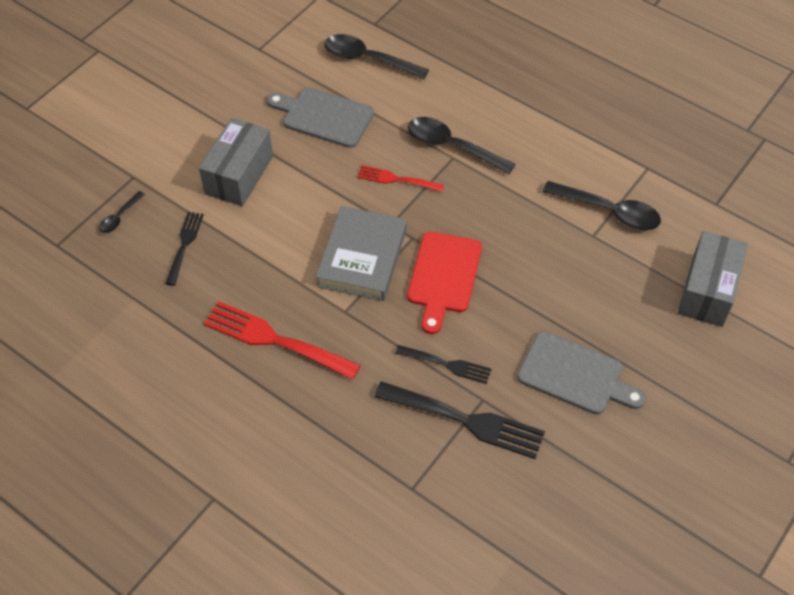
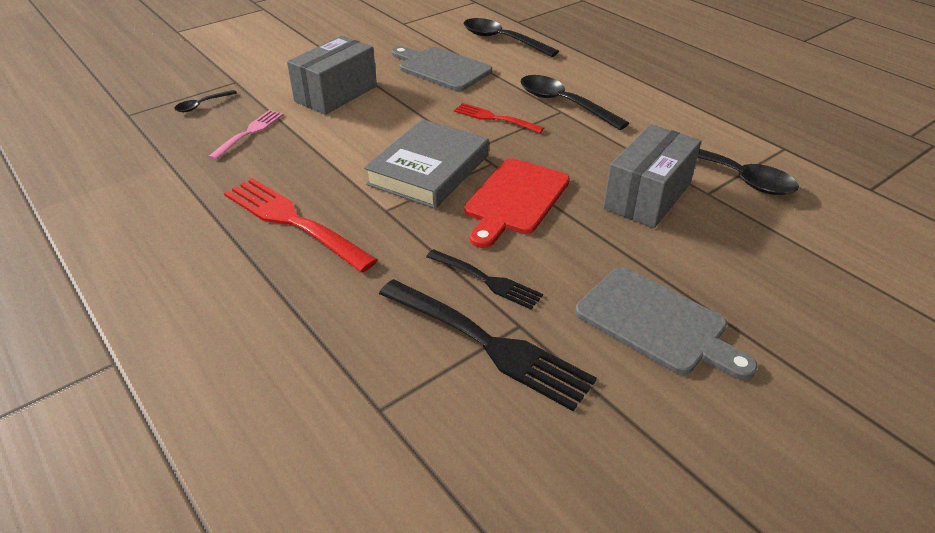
camera: 15 degrees right, 15 degrees down
black fork [165,212,204,286] -> pink fork [208,110,283,160]
grey box [678,231,748,327] -> grey box moved to [603,124,701,228]

